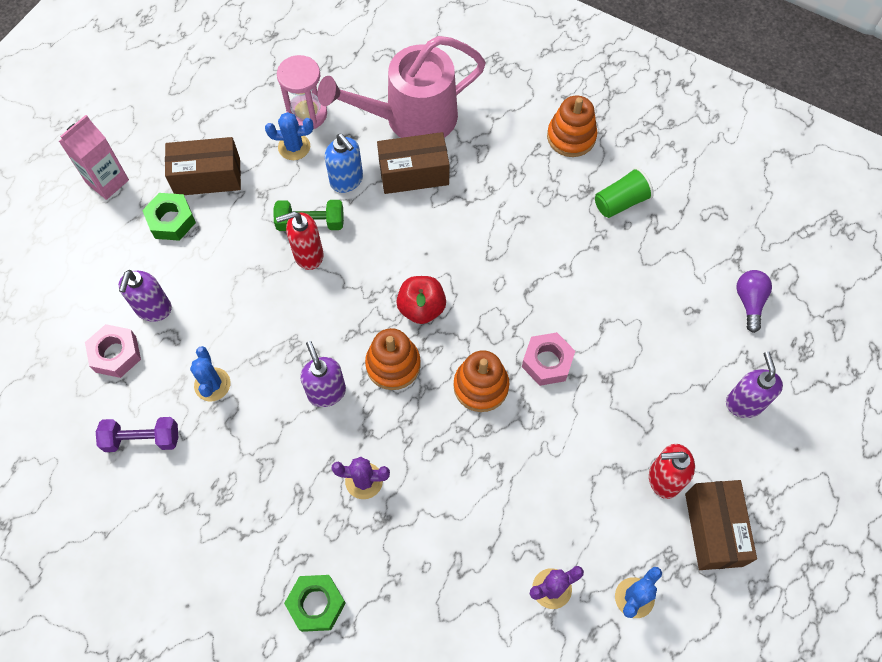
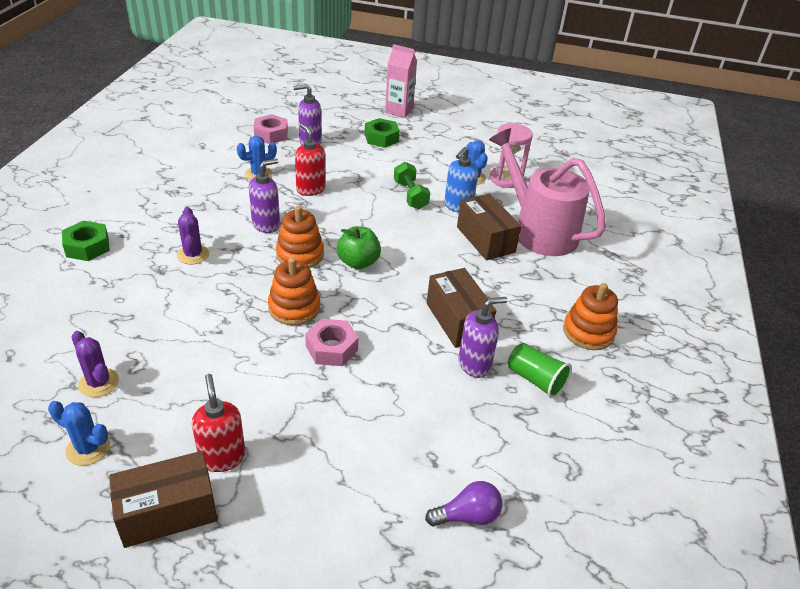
camera: 70 degrees right, 25 degrees down
purple dumbbell [96,417,178,452] -> none
brown box [165,137,241,195] -> brown box moved to [427,268,496,348]
red soap dispenser [276,212,324,270] -> red soap dispenser moved to [295,123,325,196]
red apple [396,276,446,324] -> green apple [337,226,381,269]
purple soap dispenser [726,351,783,418] -> purple soap dispenser moved to [458,297,507,378]

